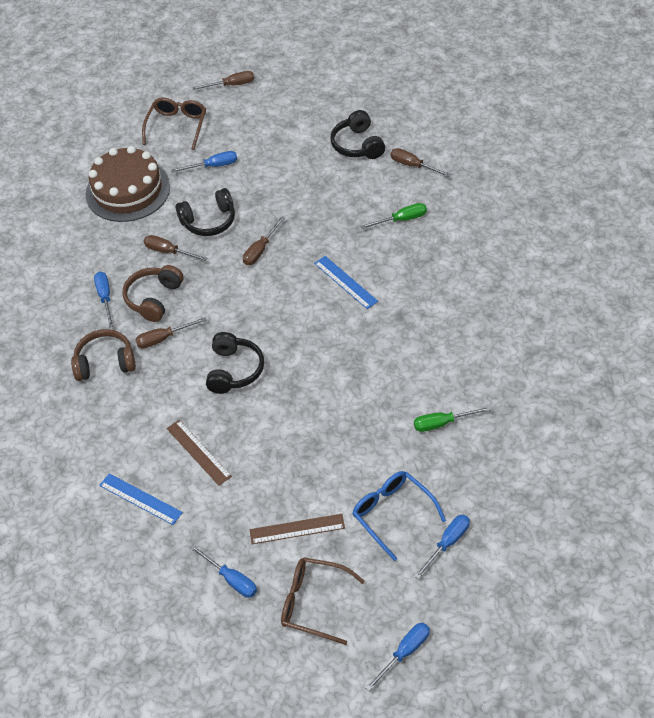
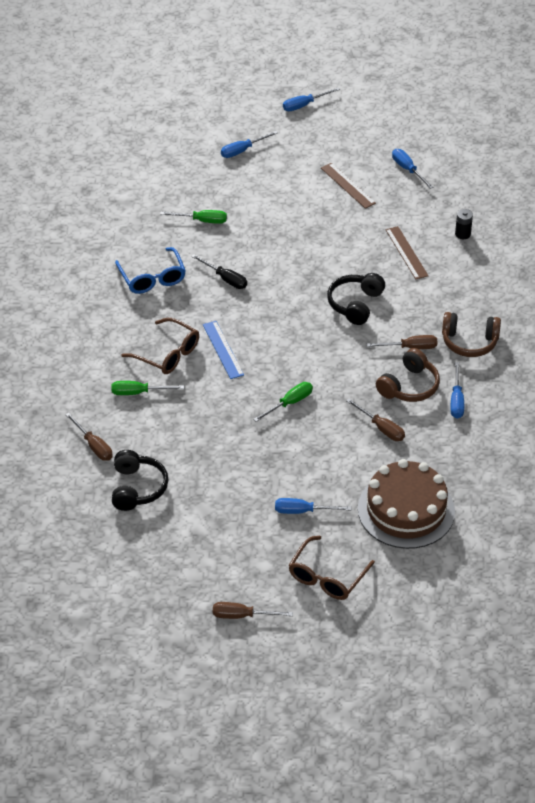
camera: 165 degrees left, 5 degrees down
blue ruler [99,473,183,525] -> black battery [455,209,473,239]
black headphones [175,188,235,236] -> none
brown screwdriver [243,216,285,265] -> green screwdriver [253,382,313,422]
brown ruler [250,514,345,544] -> brown ruler turned 45 degrees clockwise [321,163,376,209]
brown glasses [281,557,365,645] -> brown glasses moved to [122,318,199,374]
blue glasses [352,471,446,561] -> blue glasses moved to [115,247,186,294]
none -> black screwdriver [191,254,247,289]

